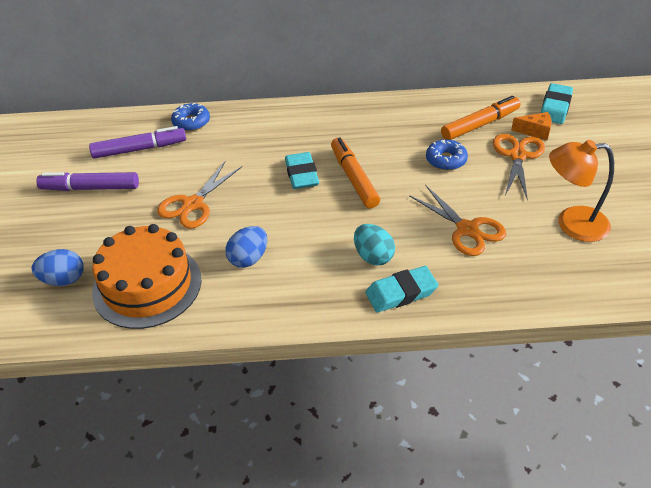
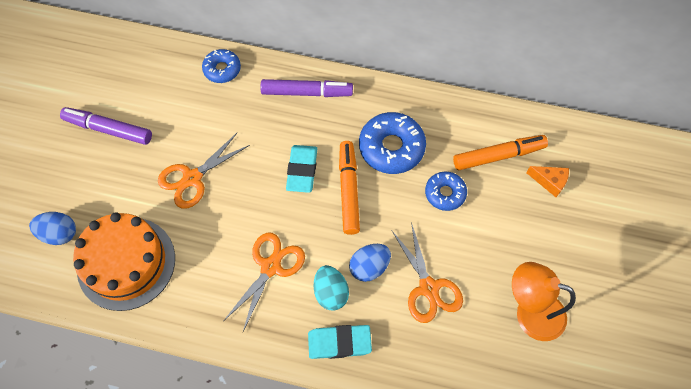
camera: 15 degrees right, 20 degrees up
purple marker [89,126,186,159] -> purple marker moved to [261,79,353,97]
blue egg [225,226,267,268] -> blue egg moved to [349,244,391,282]
orange scissors [493,134,545,200] -> orange scissors moved to [224,233,305,332]
turquoise eraser [541,83,573,124] -> none
none -> blue donut [359,112,426,174]

